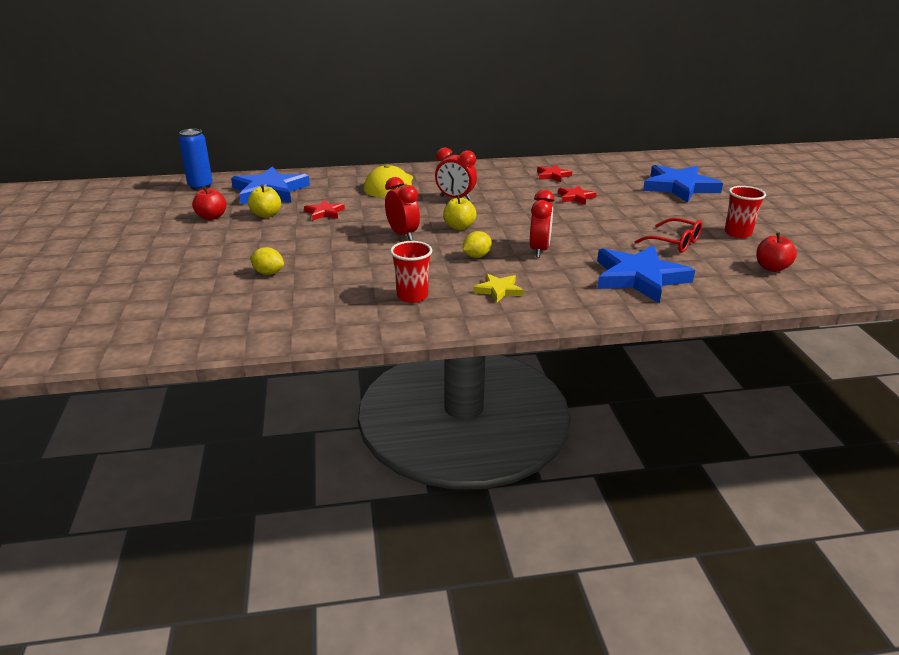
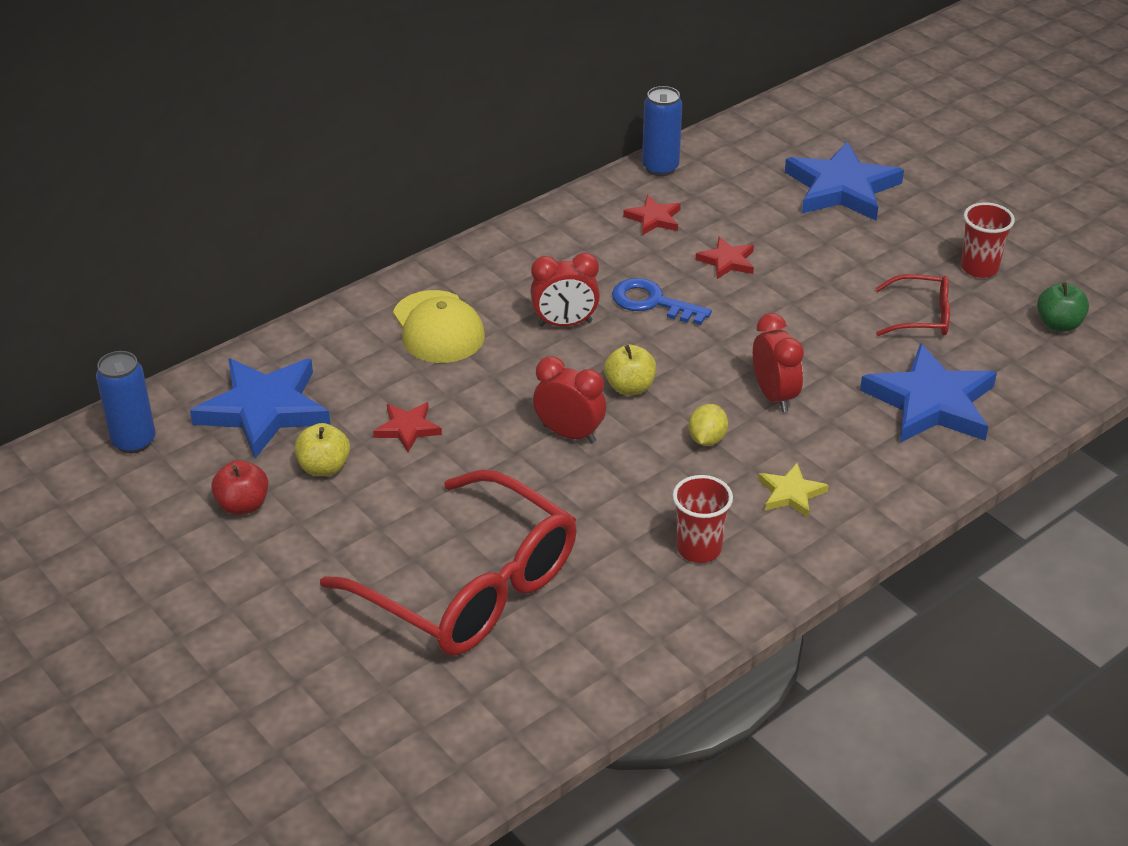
camera: 30 degrees left, 10 degrees up
yellow lemon [250,247,284,275] -> red glasses [320,470,577,655]
red apple [756,233,797,272] -> green apple [1037,282,1089,332]
none -> blue key [612,278,712,325]
none -> blue can [642,86,682,176]

